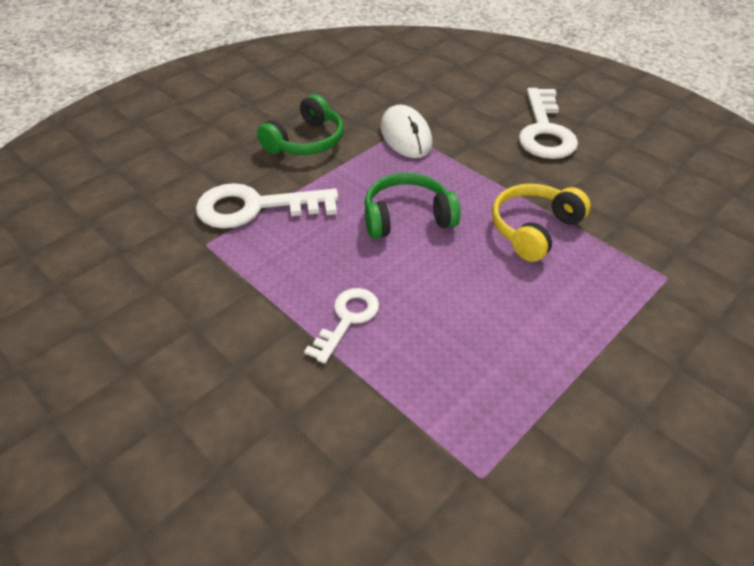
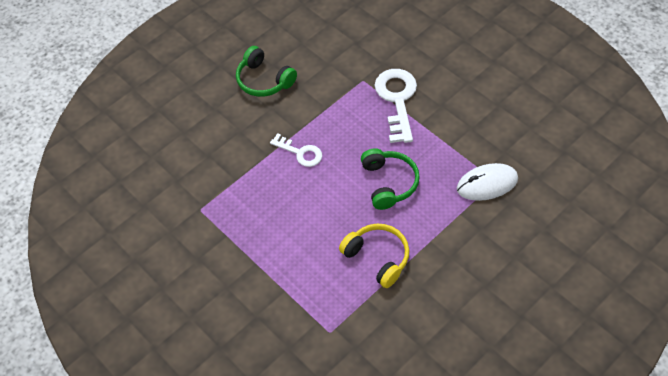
camera: 95 degrees right, 10 degrees up
green headphones [257,94,344,155] -> green headphones moved to [236,46,297,97]
white key [519,88,578,159] -> none

